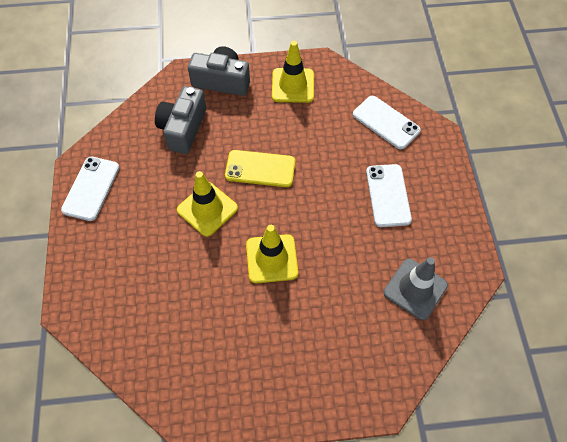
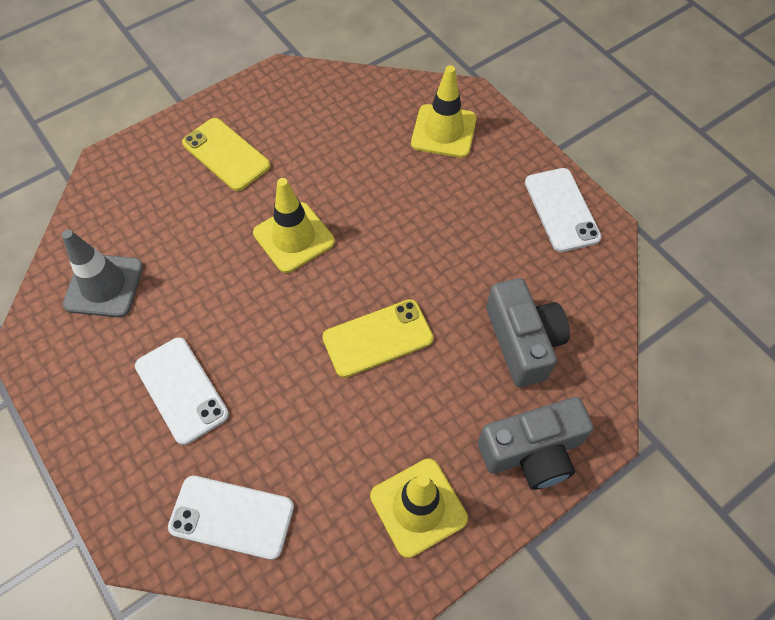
camera: 150 degrees right, 0 degrees up
yellow traffic cone [177,171,238,237] -> yellow traffic cone moved to [411,65,477,158]
none -> yellow phone [182,118,270,191]

